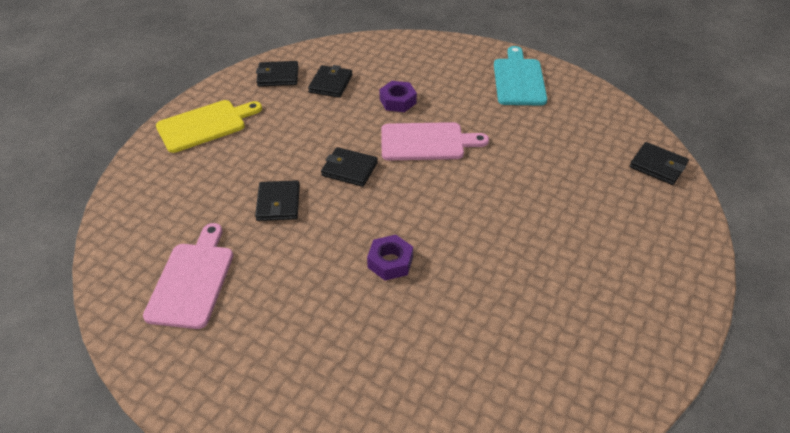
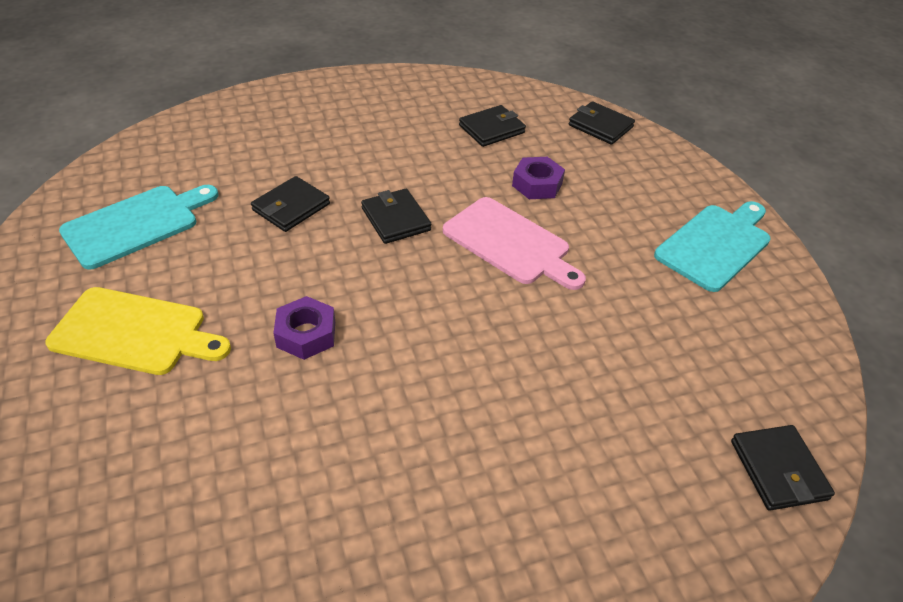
camera: 40 degrees right, 0 degrees up
pink cutting board [143,223,233,329] -> turquoise cutting board [59,185,219,270]
yellow cutting board [156,100,262,153] -> yellow cutting board moved to [45,287,231,375]
black wallet [256,61,298,87] -> black wallet moved to [569,101,635,145]

